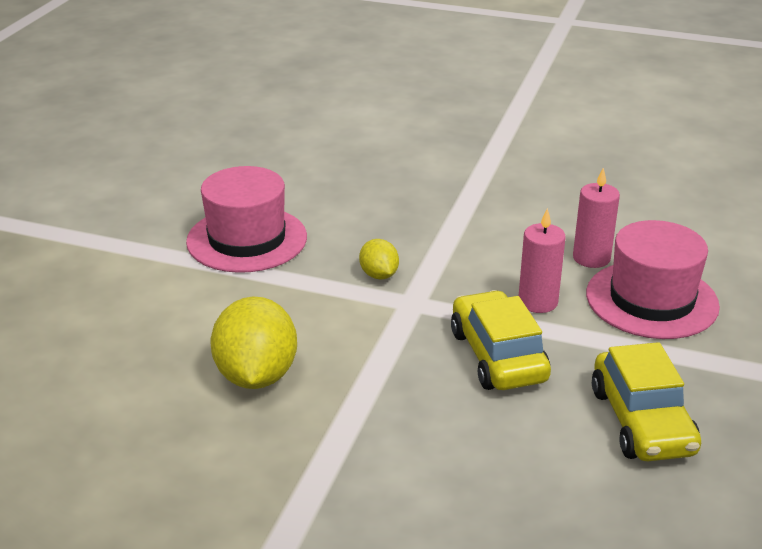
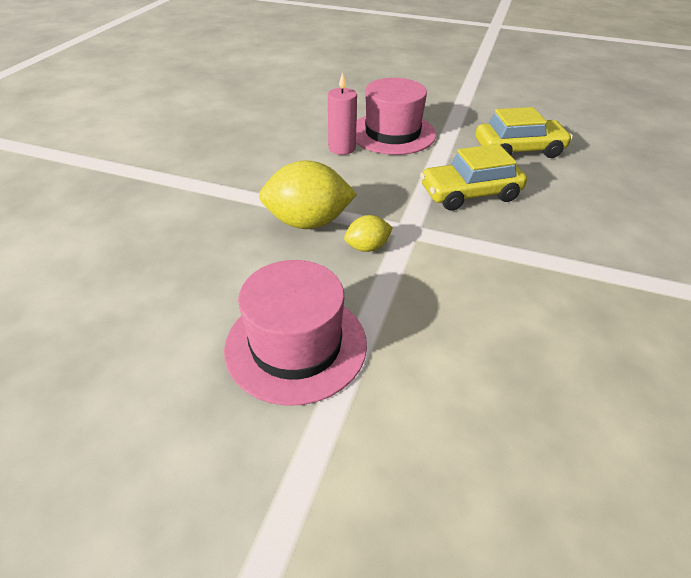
camera: 90 degrees left, 10 degrees up
yellow lemon [210,297,297,389] -> yellow lemon moved to [259,160,357,229]
pink candle [519,208,566,313] -> none

